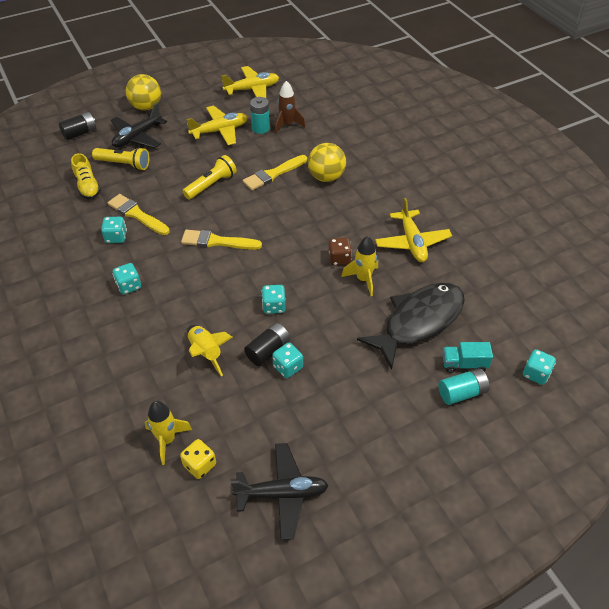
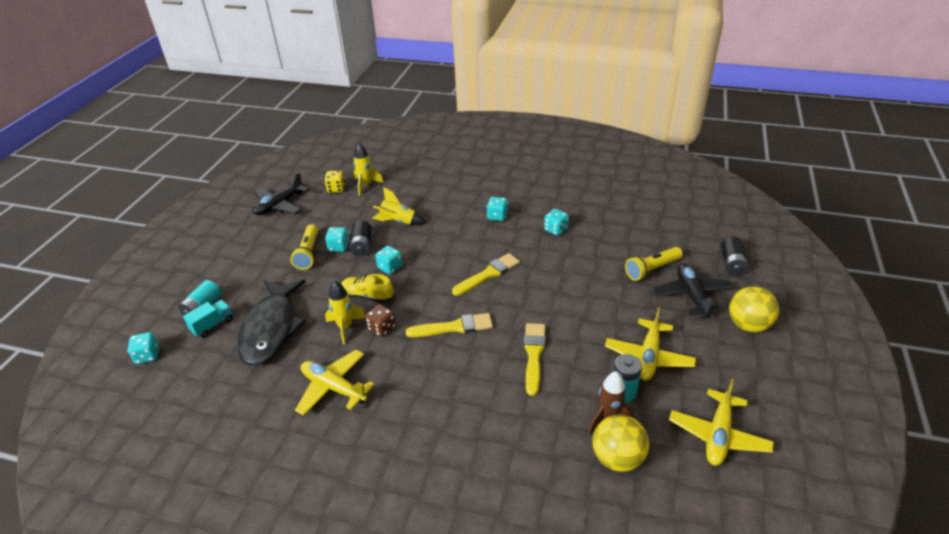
camera: 135 degrees right, 10 degrees down
yellow shoe [71,153,101,199] -> yellow shoe moved to [341,274,394,303]
yellow brush [108,194,170,235] -> yellow brush moved to [406,313,493,337]
yellow flashlight [182,155,237,199] -> yellow flashlight moved to [290,224,318,270]
yellow ball [308,143,346,182] -> yellow ball moved to [593,414,649,472]

